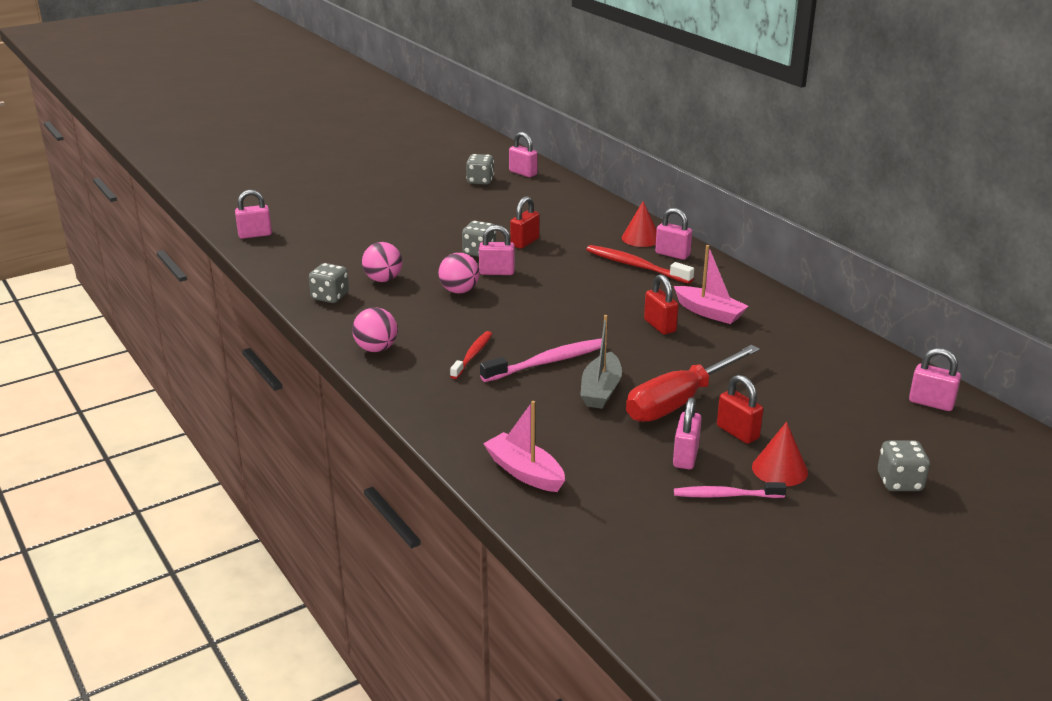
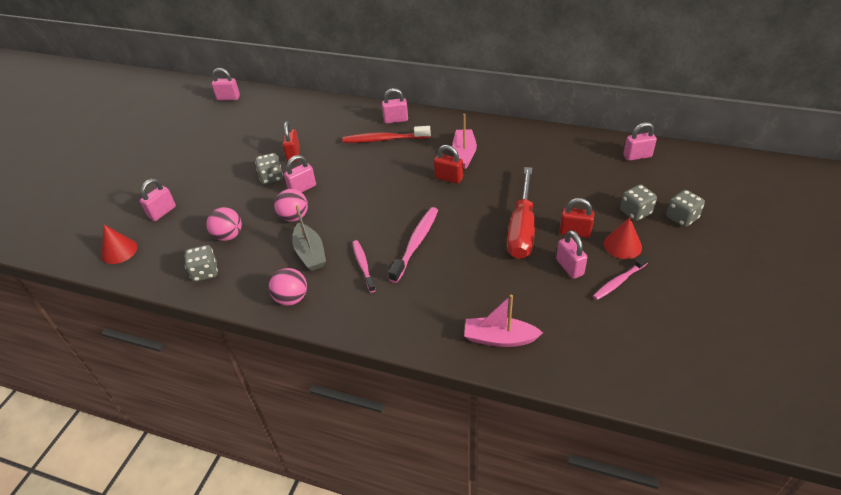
camera: 35 degrees left, 15 degrees up
pink padlock [235,190,272,239] -> pink padlock moved to [140,178,176,221]
red toothbrush [450,331,492,379] -> pink toothbrush [352,240,376,293]
grey dice [466,154,494,185] -> grey dice moved to [620,185,657,221]
grey boat [580,315,622,409] -> grey boat moved to [292,205,326,271]
red cone [622,201,657,247] -> red cone moved to [101,225,137,264]
pink boat [674,245,748,324] -> pink boat turned 90 degrees counterclockwise [452,114,477,169]

